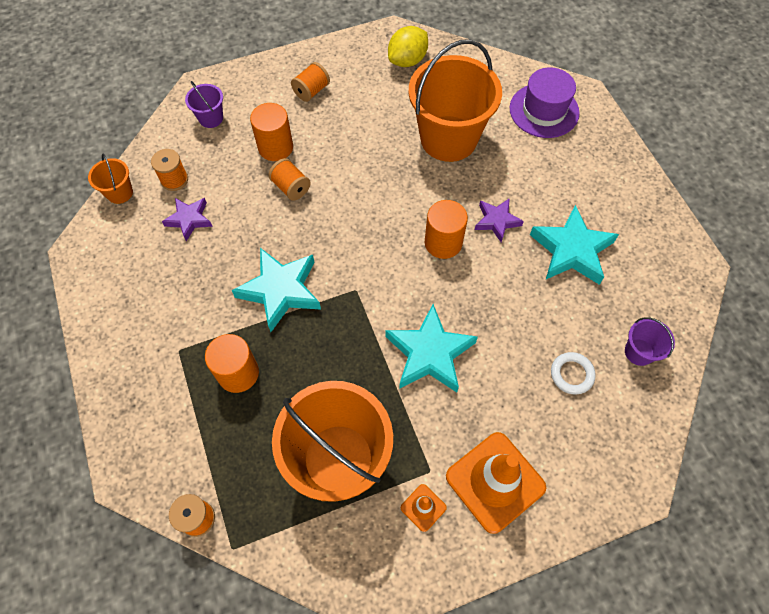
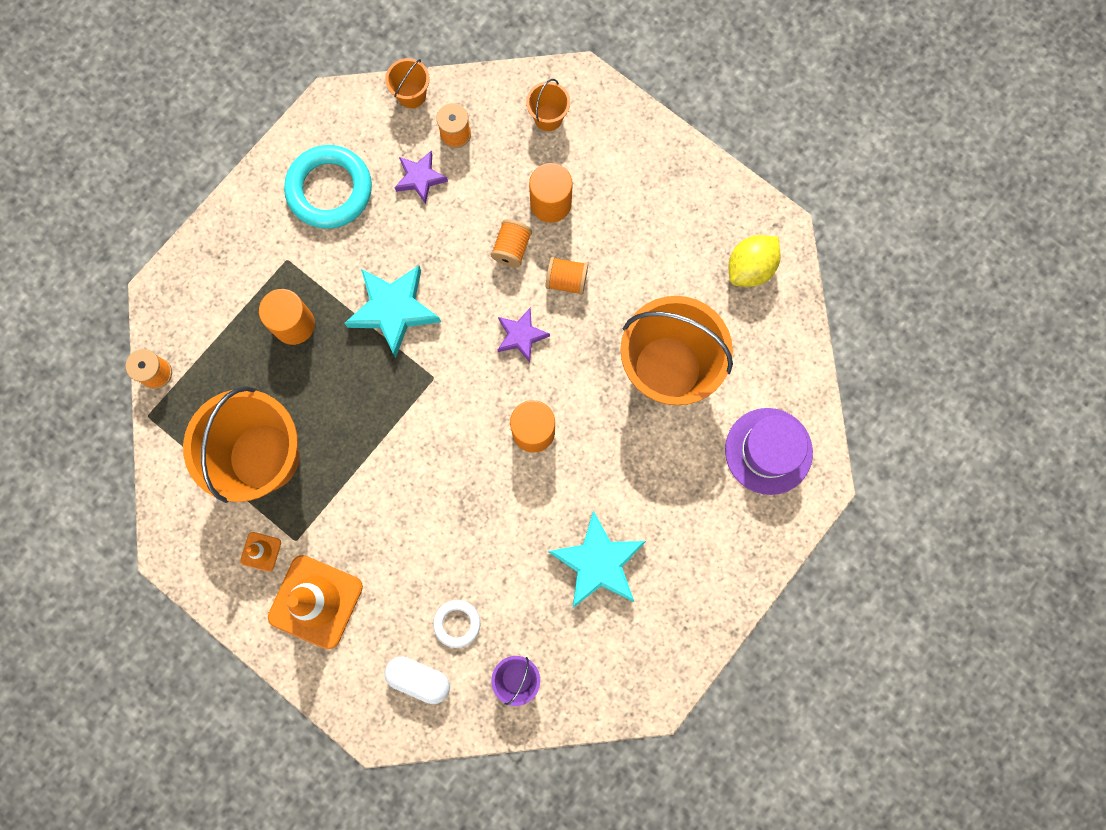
camera: 60 degrees right, 15 degrees up
purple bucket [185,81,223,128] -> orange bucket [526,79,570,131]
orange spool [291,62,330,102] -> orange spool moved to [545,257,588,295]
turquoise star [386,304,478,392] -> none
yellow lemon [388,26,428,67] -> yellow lemon turned 60 degrees counterclockwise [729,235,780,287]
purple star [475,198,524,242] -> purple star moved to [498,308,550,362]
none -> turquoise ring [284,145,372,229]
none -> white capsule [385,657,450,704]

